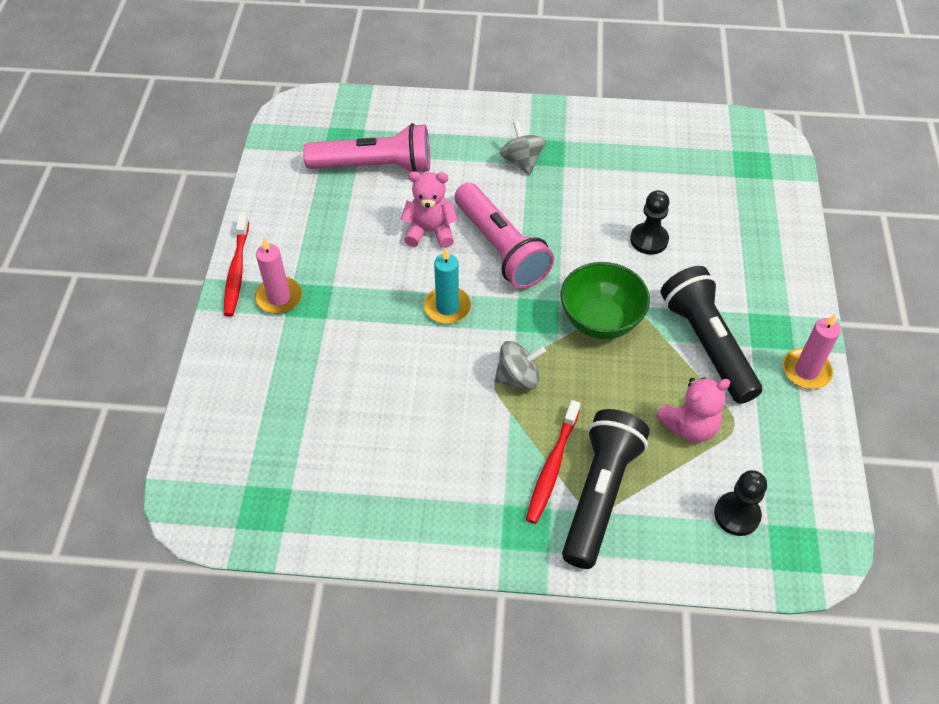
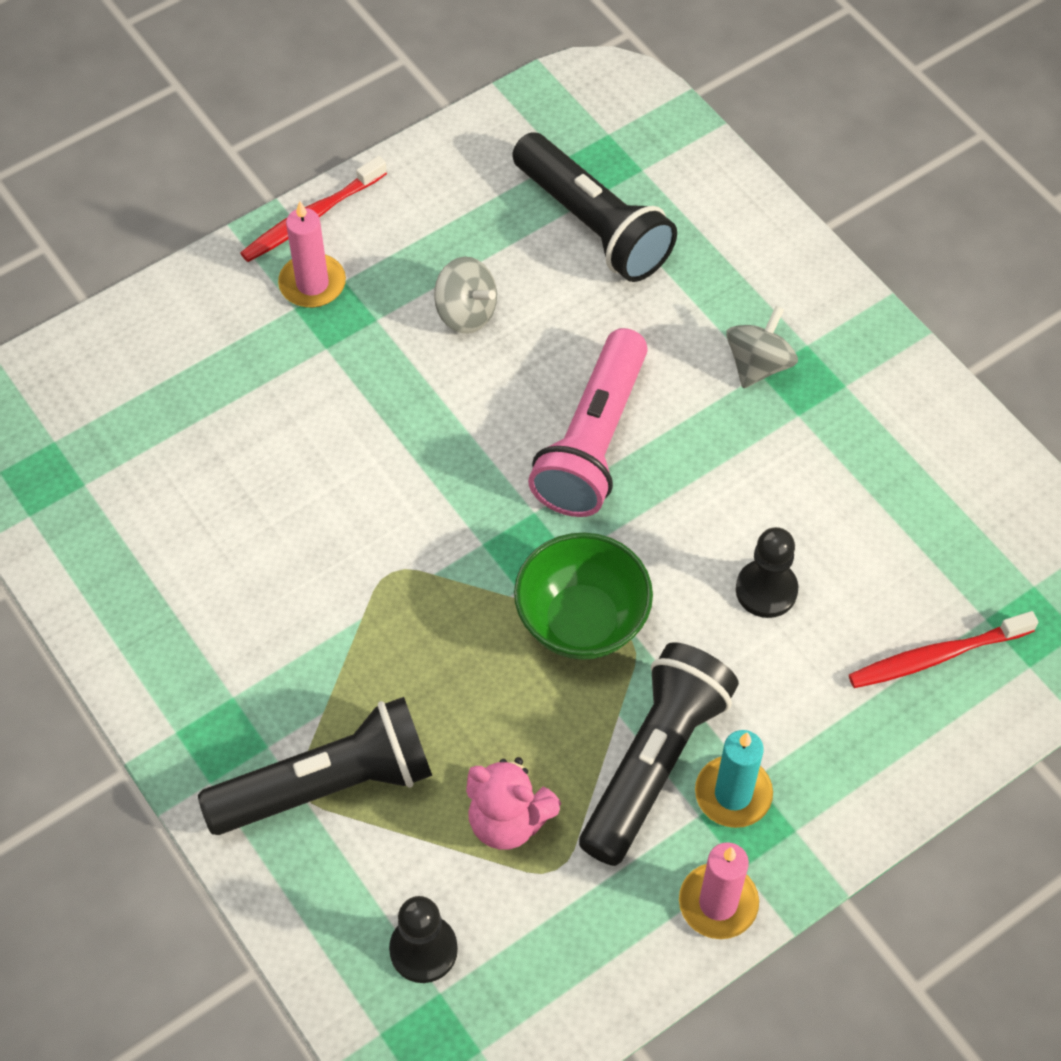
camera: 50 degrees right, 5 degrees up
pink flashlight [303,123,430,172] -> black flashlight [512,132,677,282]
pink teddy bear [401,171,458,248] -> none
turquoise candle [424,248,471,324] -> turquoise candle moved to [695,730,773,828]
grey spinning top [495,341,546,390] -> grey spinning top moved to [434,256,497,334]
red toothbrush [526,400,580,524] -> red toothbrush moved to [849,611,1038,688]

